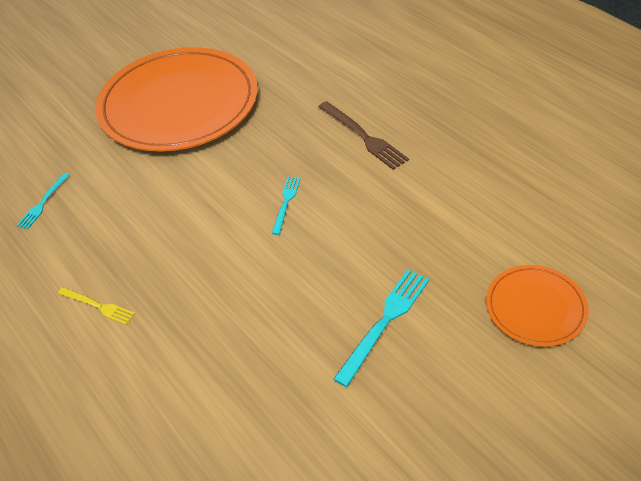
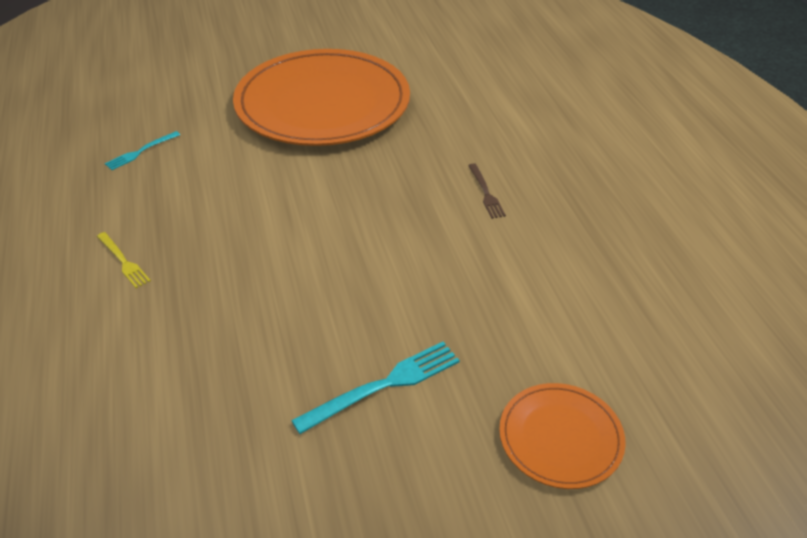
camera: 20 degrees right, 5 degrees down
turquoise fork [272,176,301,235] -> none
brown fork [318,101,409,170] -> brown fork [468,163,506,219], size x0.61

